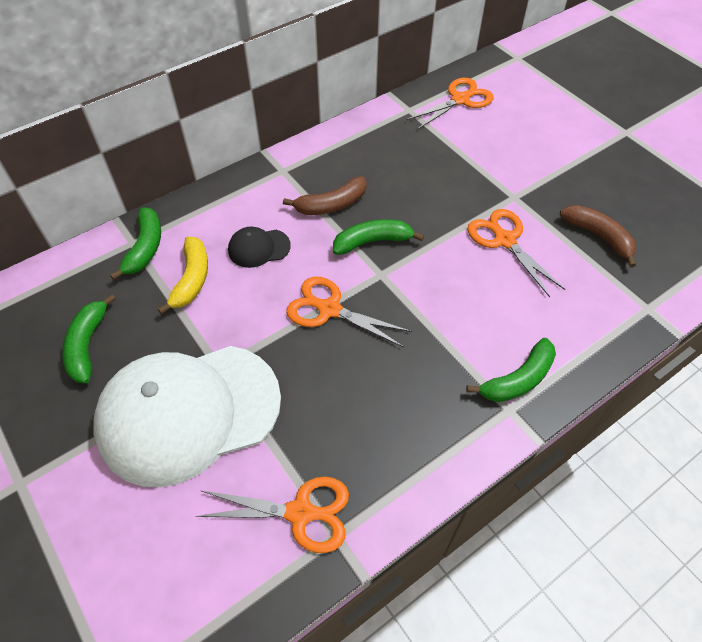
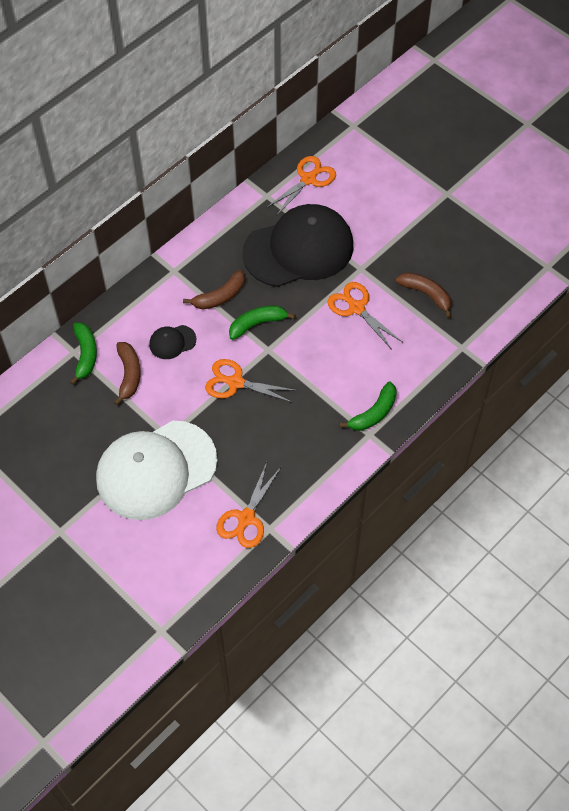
camera: 10 degrees left, 5 degrees up
green banana [62,294,116,383] -> none
yellow banana [157,237,208,315] -> brown banana [114,342,140,405]
orange scissors [195,477,349,553] -> orange scissors turned 120 degrees clockwise [216,462,281,548]
none -> black cap [242,204,353,287]

